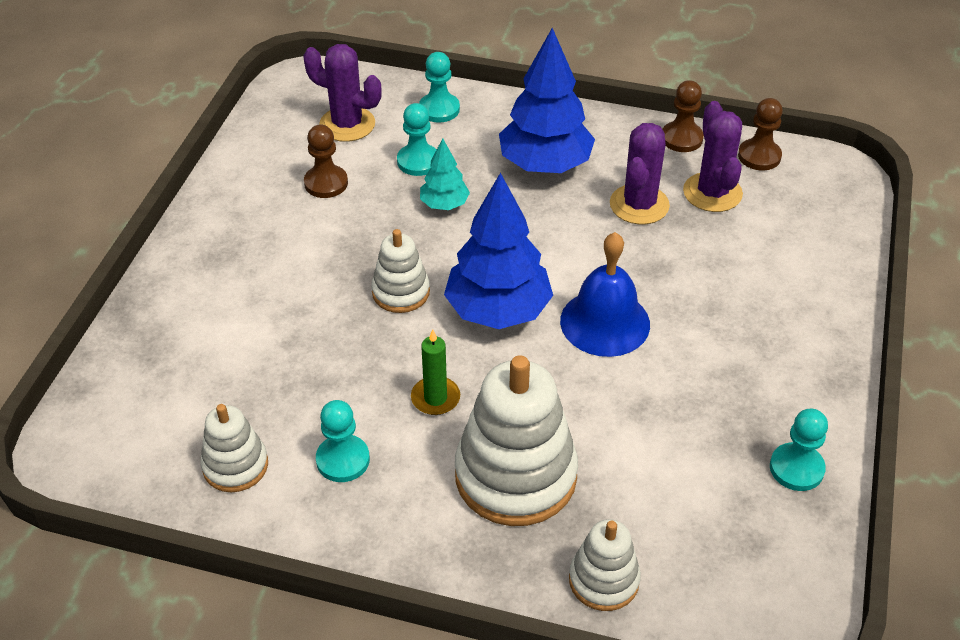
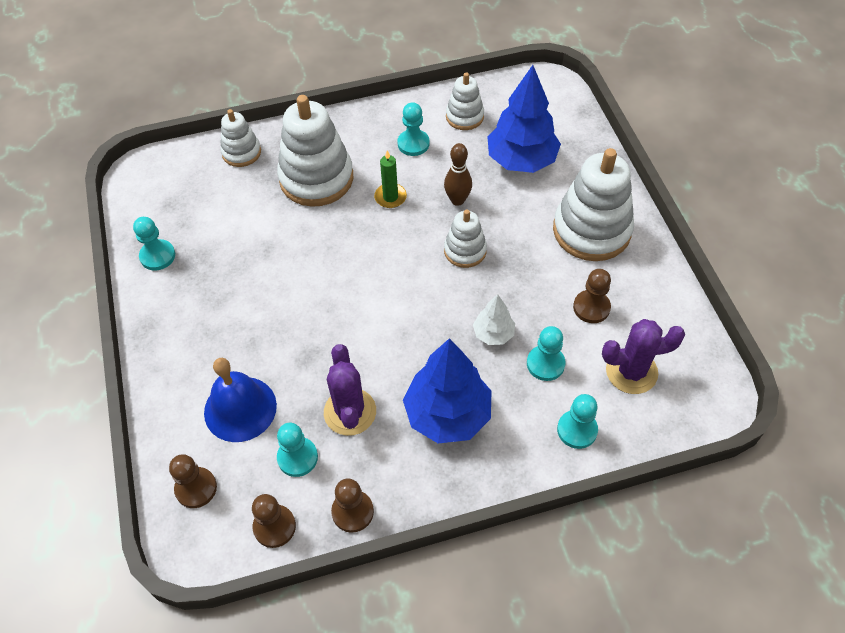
camera: 150 degrees right, 10 degrees up
turquoise tree [420,138,470,210] -> white tree [473,294,515,345]
blue tree [444,173,553,329] -> blue tree moved to [487,65,561,173]
blue bell [560,232,650,357] -> blue bell moved to [204,358,277,442]
purple cactus [683,101,743,212] -> turquoise pawn [277,423,318,477]
none -> brown pawn [169,454,217,508]
none -> brown bowling pin [444,143,472,206]
none -> white stacking toy [553,148,634,261]

